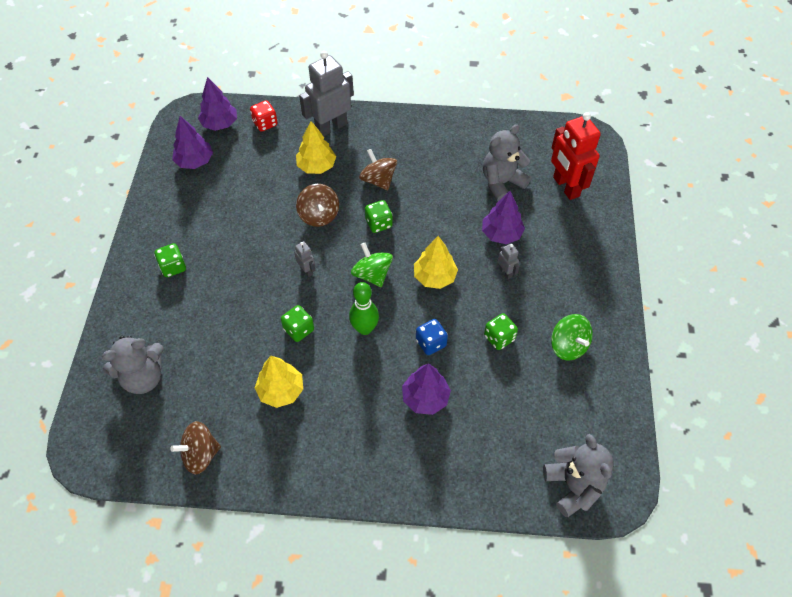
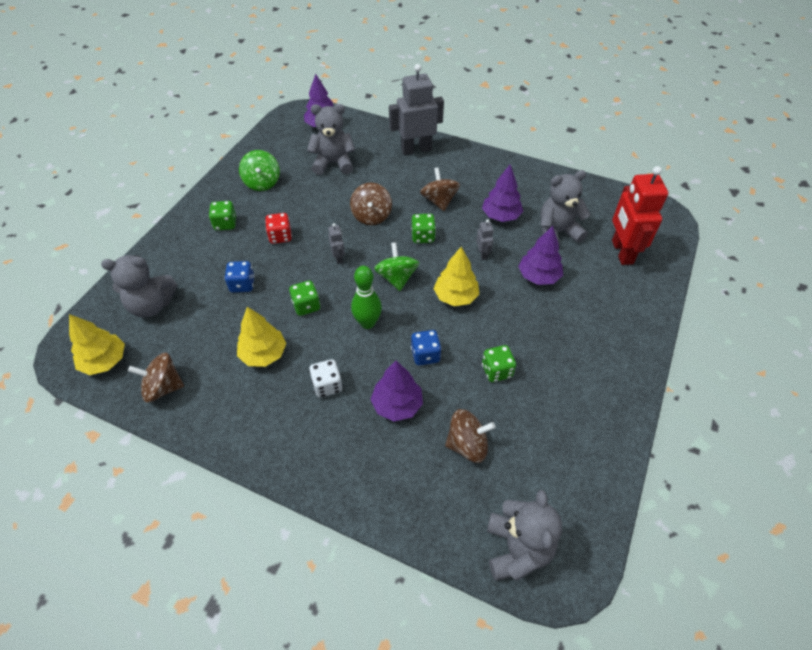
camera: 20 degrees right, 5 degrees down
purple tree [172,116,213,169] -> purple tree moved to [482,165,523,222]
red dice [250,100,278,131] -> red dice moved to [265,213,292,244]
yellow tree [296,121,336,174] -> yellow tree moved to [69,314,125,375]
grey robot [497,243,520,279] -> grey robot moved to [476,219,494,260]
green spinning top [551,314,593,361] -> green spinning top moved to [239,150,280,191]
none -> blue dice [224,261,255,293]
none -> grey teddy bear [307,104,355,175]
none -> white dice [309,359,343,398]
none -> brown spinning top [445,409,495,463]

